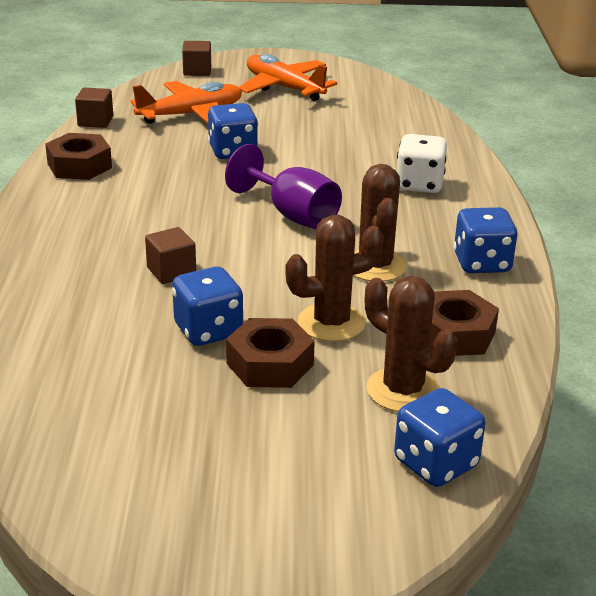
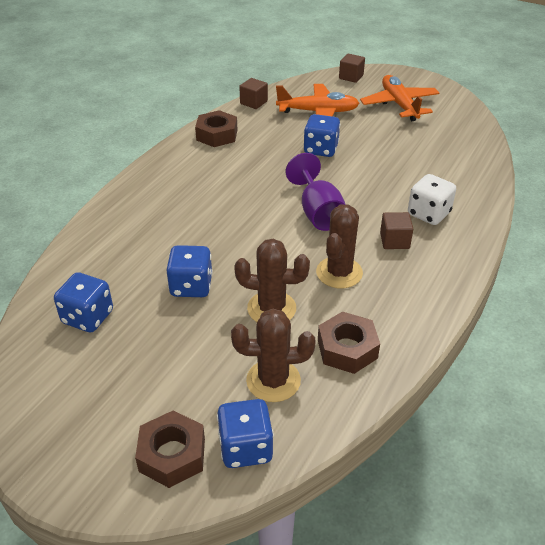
camera: 30 degrees right, 10 degrees up
brown cube [145,227,196,284] -> brown cube moved to [380,212,413,249]
brown nut [226,318,315,388] -> brown nut moved to [135,410,205,488]
brown cactus [365,276,457,412] -> brown cactus turned 75 degrees counterclockwise [231,309,316,402]
blue dice [454,207,518,273] -> blue dice moved to [54,272,113,332]

